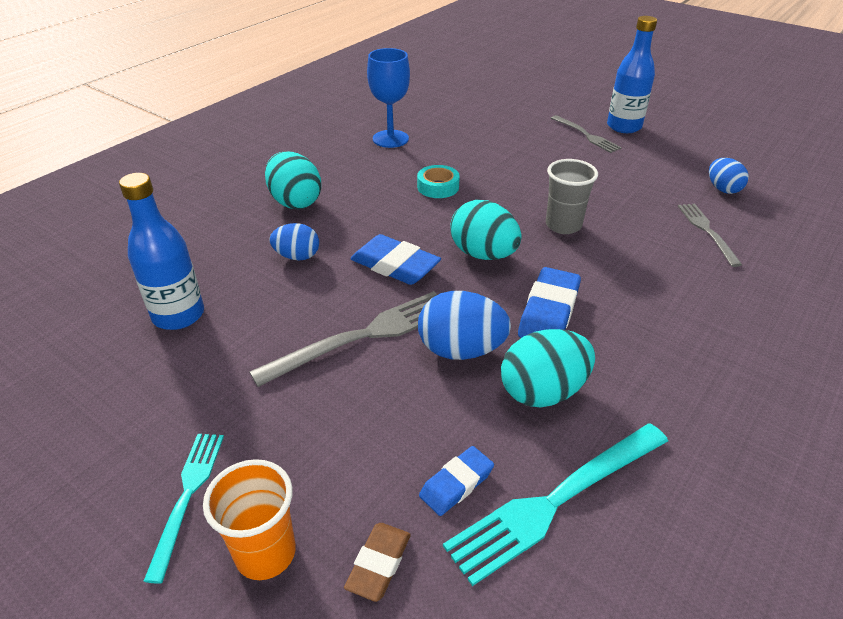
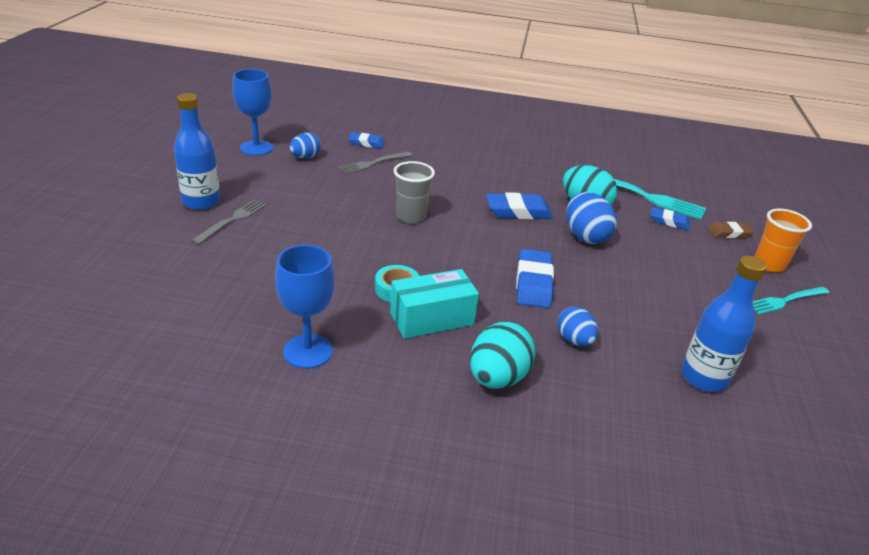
camera: 120 degrees left, 5 degrees down
grey fork [249,291,437,387] -> none
turquoise egg [450,200,522,260] -> none
none -> blue goblet [232,69,273,156]
none -> blue eraser [348,132,385,148]
none -> turquoise box [390,269,479,339]

